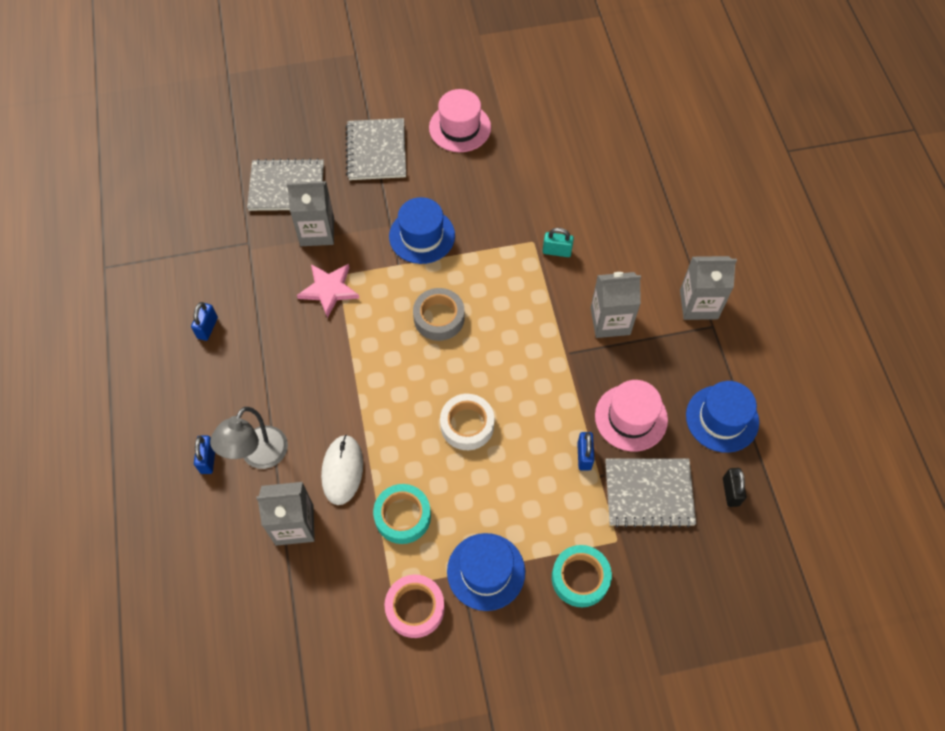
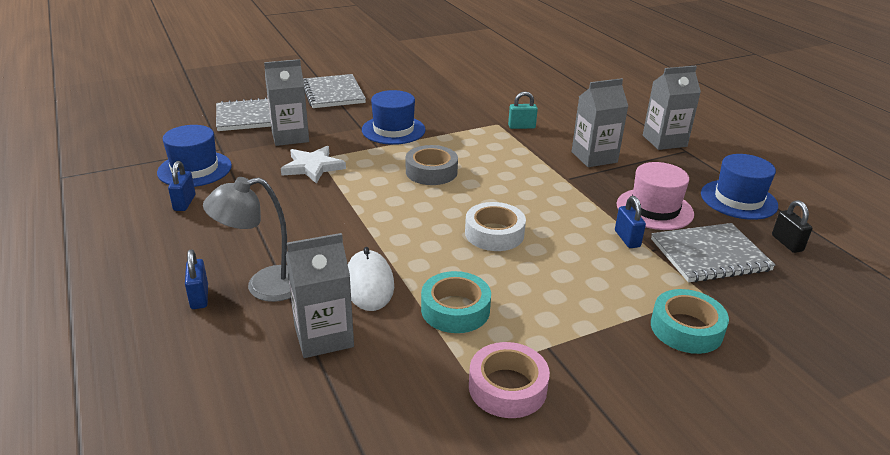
camera: 15 degrees left, 30 degrees down
grey lamp [210,407,288,469] -> grey lamp turned 60 degrees clockwise [203,177,291,302]
pink star [297,264,360,318] -> white star [281,146,346,184]
pink hat [429,89,491,152] -> none
blue hat [447,533,525,611] -> blue hat moved to [157,125,232,187]

